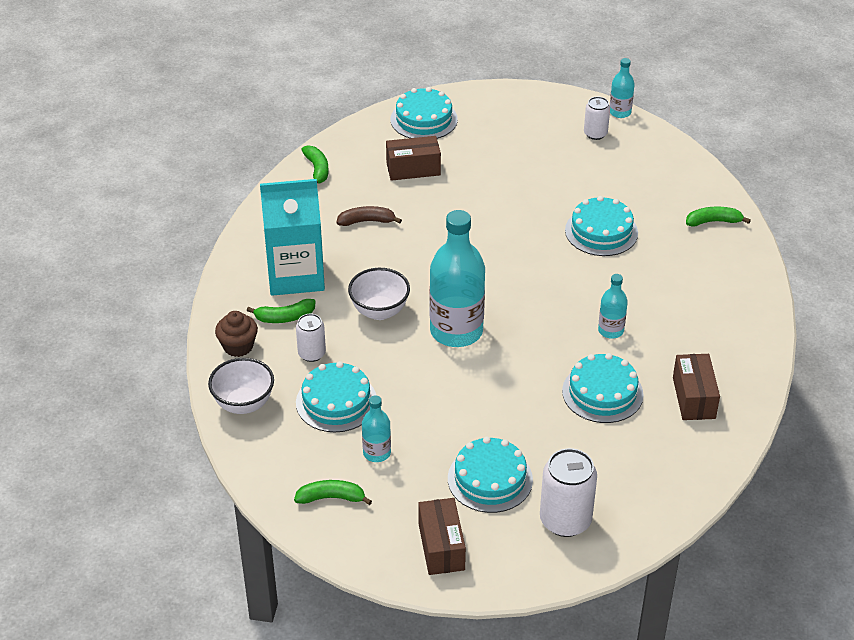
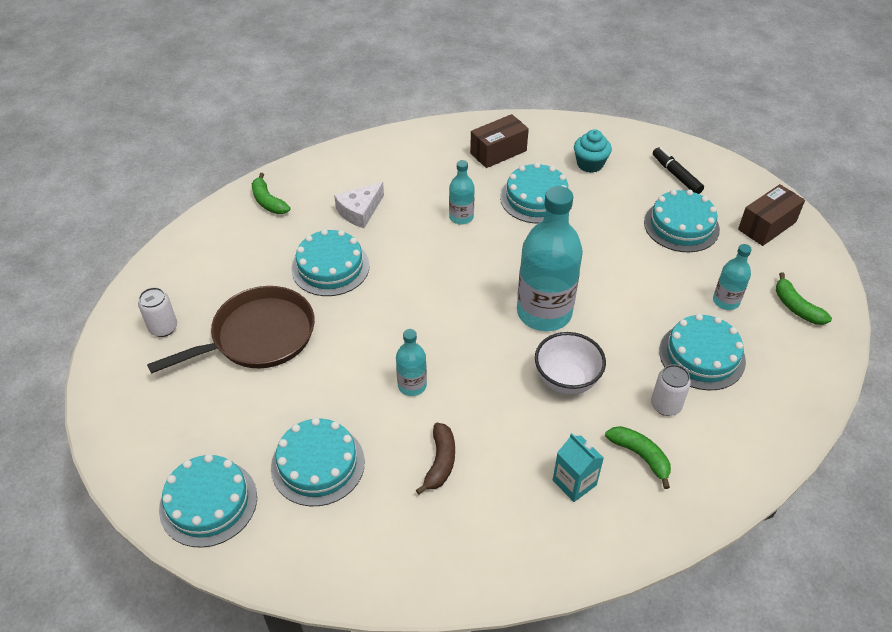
camera: 120 degrees left, 5 degrees up
white bowl [208,358,274,414] -> none
brown cupcake [215,311,258,357] -> none
turquoise carton [260,179,325,296] -> turquoise carton [553,433,604,502], size x0.47
green banana [301,145,329,183] -> none
brown banana [337,206,402,226] -> brown banana turned 135 degrees counterclockwise [416,423,455,495]
brown box [386,136,441,181] -> turquoise cake [271,418,365,506]
white can [540,448,597,537] -> black marker [653,147,704,194]
turquoise bottle [610,58,635,118] -> turquoise bottle moved to [396,329,427,396]
none -> brown pan [147,286,315,374]
none -> white cheese [334,182,384,228]
none -> turquoise cupcake [574,129,612,173]

